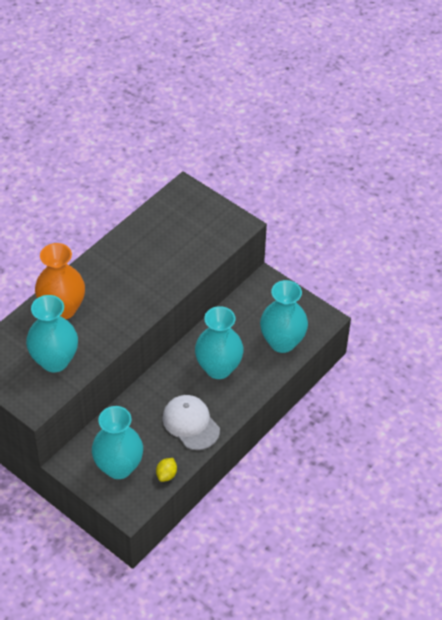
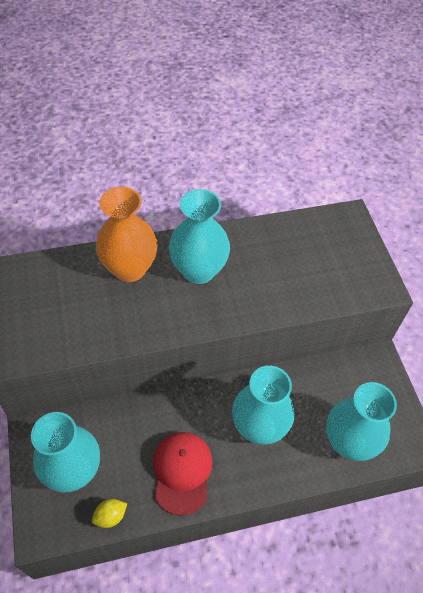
camera: 35 degrees right, 5 degrees up
turquoise vase [26,295,78,372] -> turquoise vase moved to [169,189,230,284]
white cap [162,395,220,450] -> red cap [153,432,213,516]

